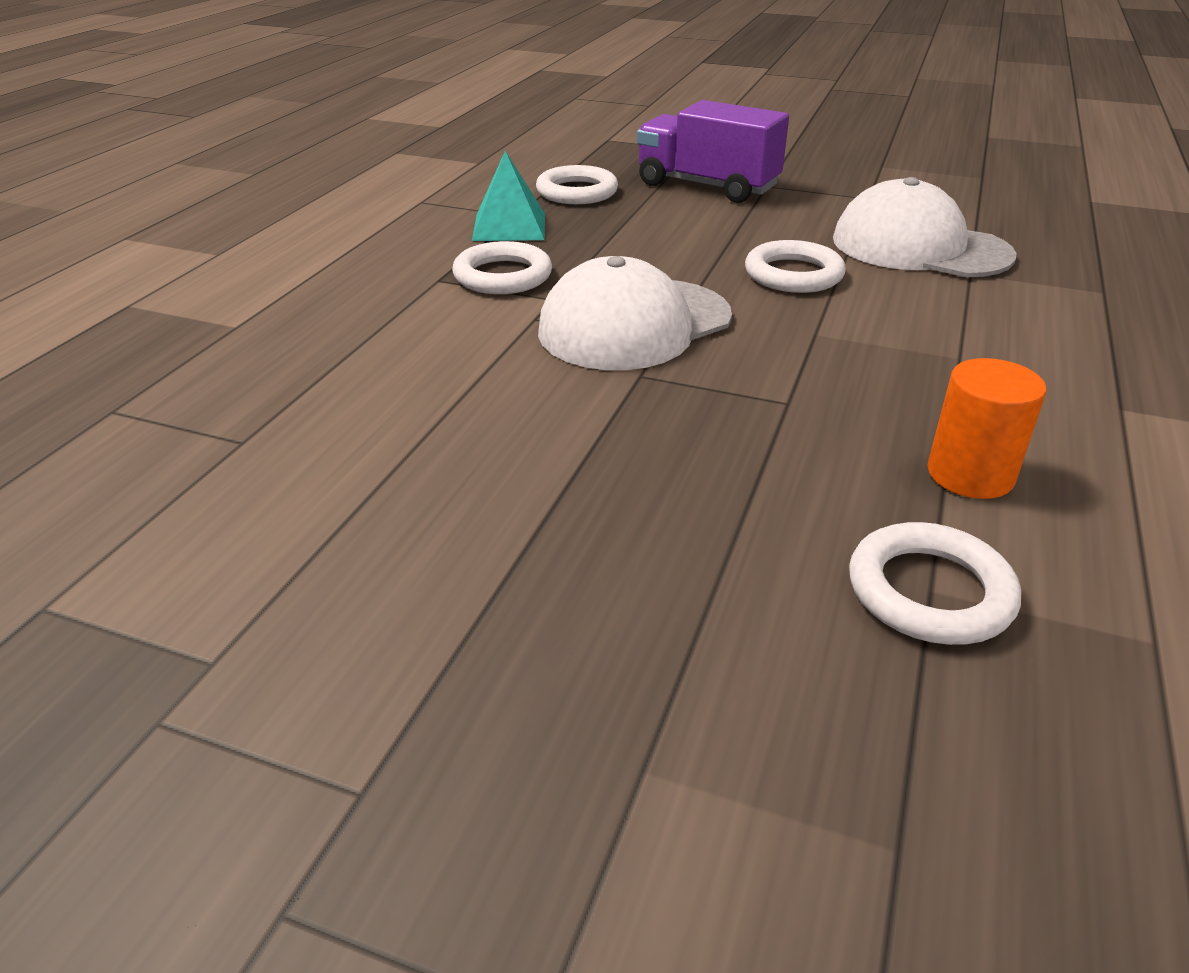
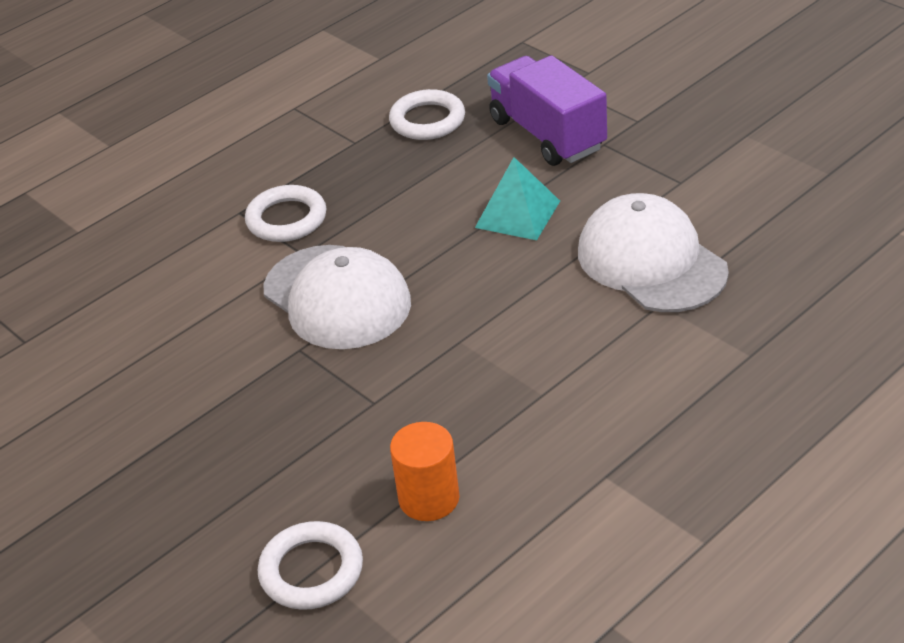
camera: 30 degrees right, 5 degrees up
turquoise pyramid [472,151,545,241] -> turquoise pyramid moved to [475,157,560,240]
white cap [538,256,732,370] -> white cap turned 120 degrees counterclockwise [264,245,411,349]
white ring [745,240,846,293] -> none

